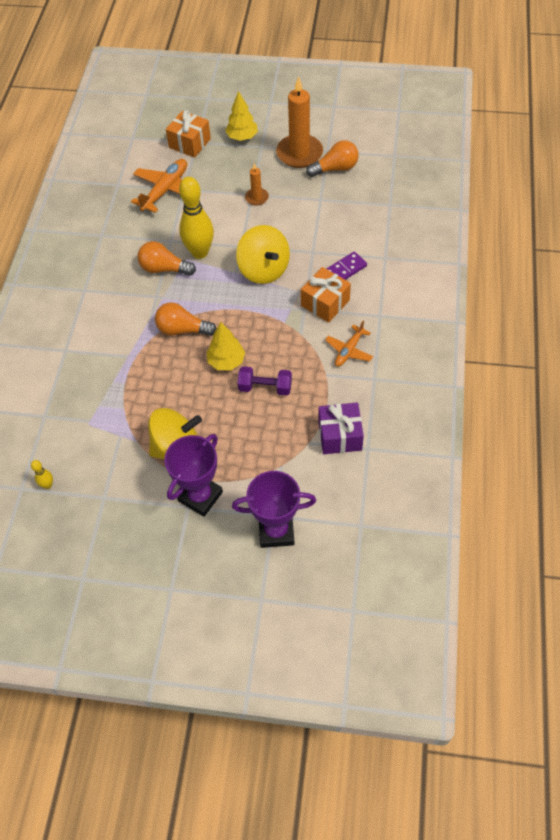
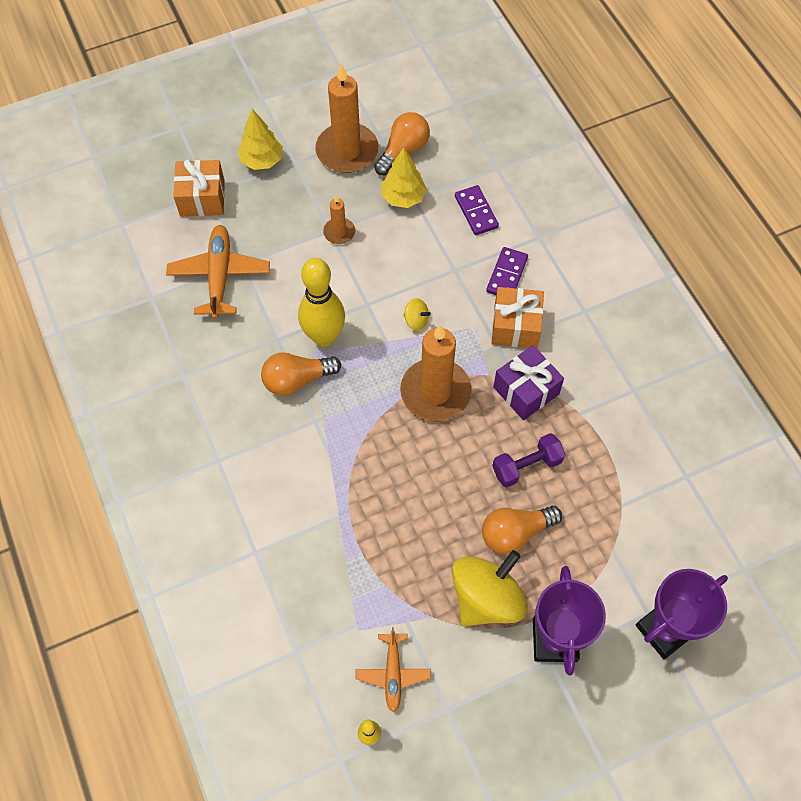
camera: 35 degrees left, 5 degrees up
orange light bulb [155,302,217,336] -> orange light bulb moved to [482,506,562,555]
yellow tree [206,322,245,370] -> yellow tree moved to [381,148,427,208]
yellow spinning top [236,225,290,284] -> yellow spinning top [404,298,431,331], size x0.42
purple gift [318,403,364,454] -> purple gift moved to [493,345,564,420]
orange plane [325,321,373,367] -> orange plane moved to [355,627,431,712]
none -> orange candle [400,324,472,422]
none -> purple domino [455,185,499,235]

